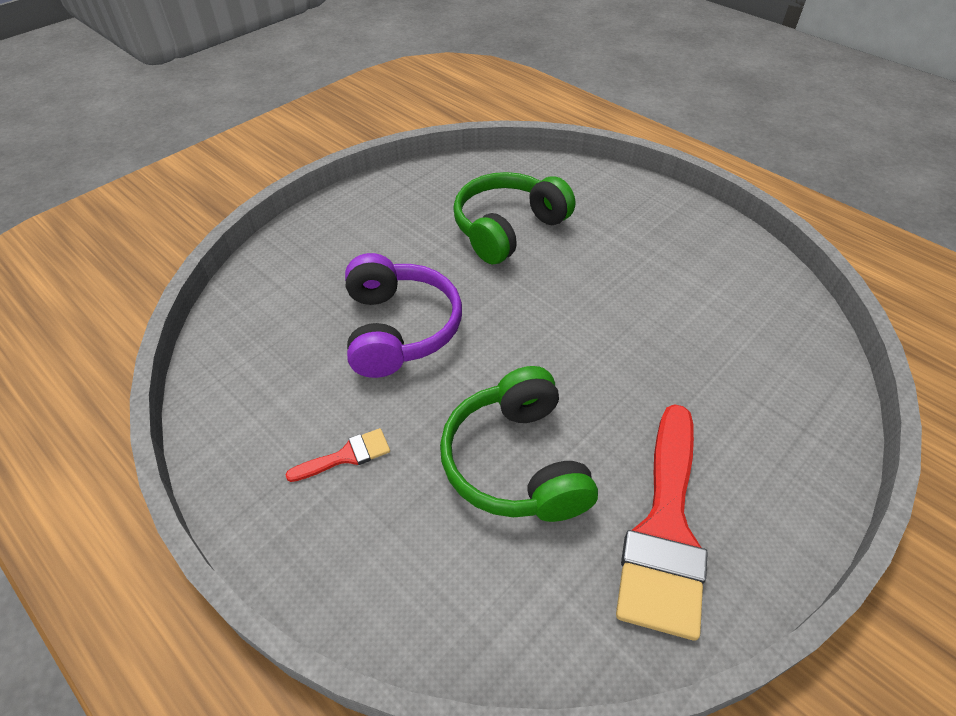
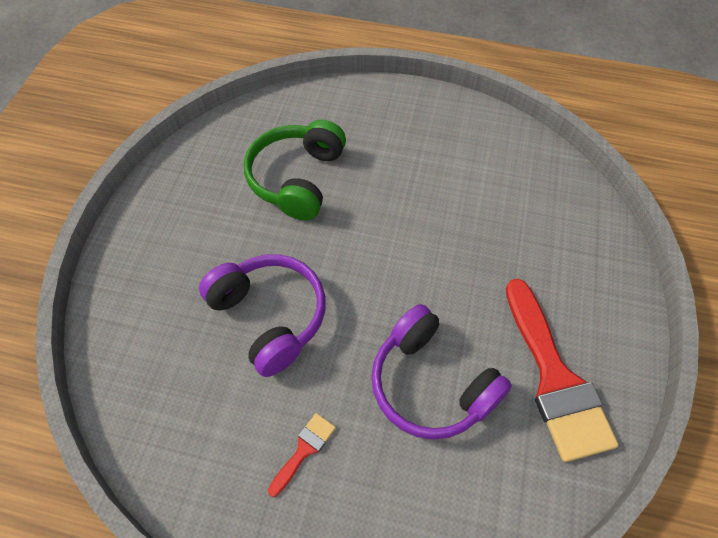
camera: 30 degrees left, 10 degrees up
green headphones [440,366,598,522] -> purple headphones [371,304,512,440]

